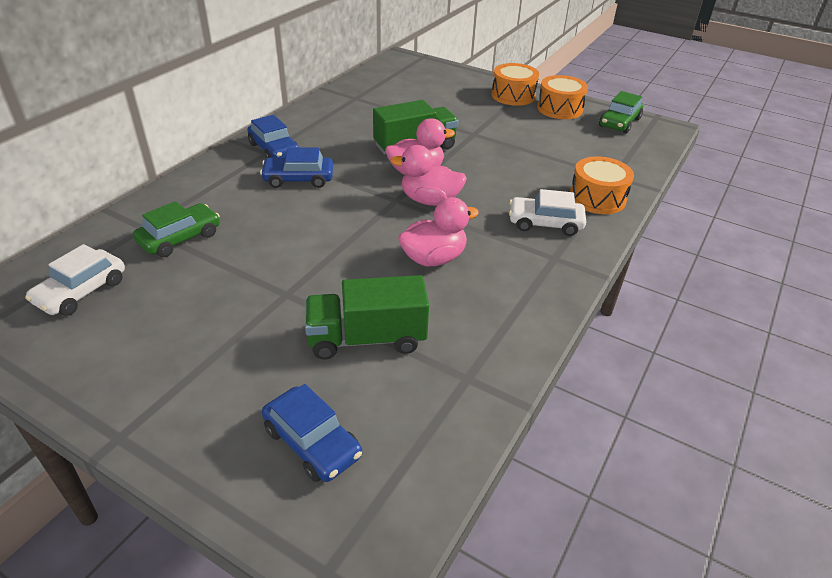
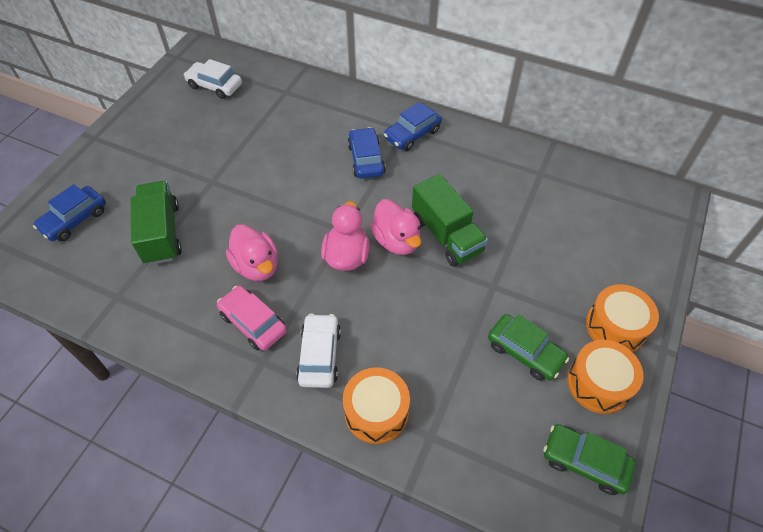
camera: 85 degrees right, 15 degrees up
green car [133,201,220,257] -> green car moved to [488,314,569,381]
none -> pink car [217,286,287,351]

